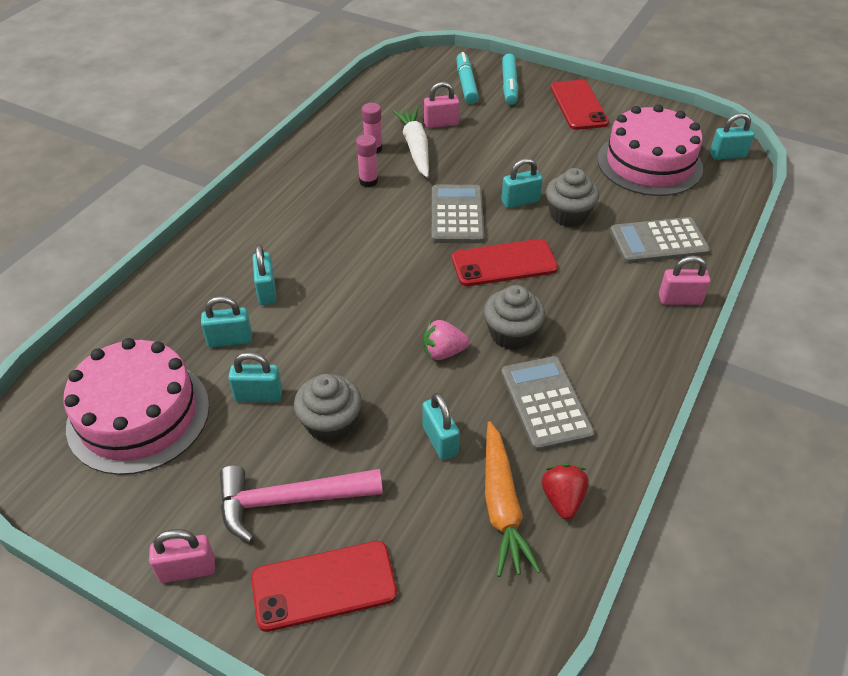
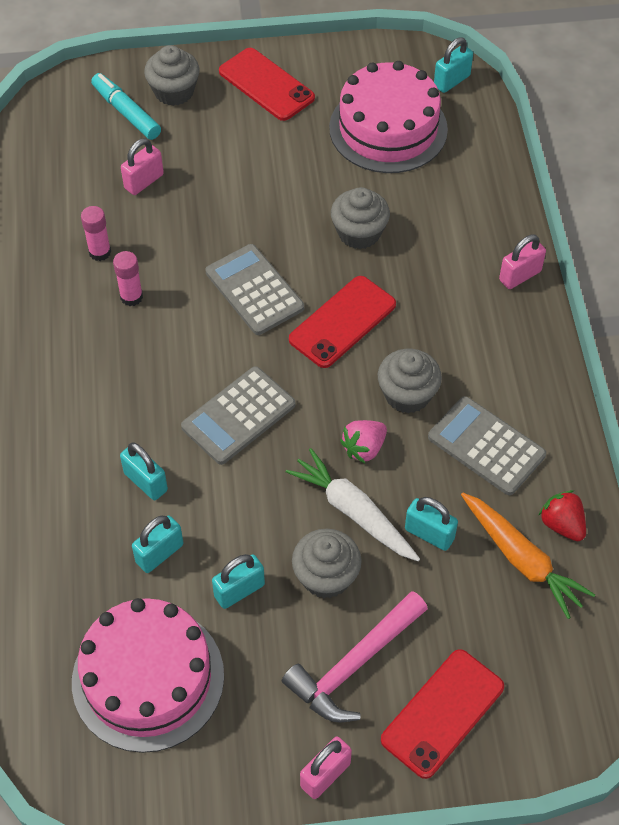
camera: 35 degrees left, 10 degrees up
white carrot [392,107,429,178] -> white carrot moved to [286,448,420,562]
turquoise padlock [501,158,543,208] -> none
turquoise marker [502,53,518,105] -> grey cupcake [144,45,200,106]
grey calculator [610,217,710,264] -> grey calculator moved to [181,366,295,465]

